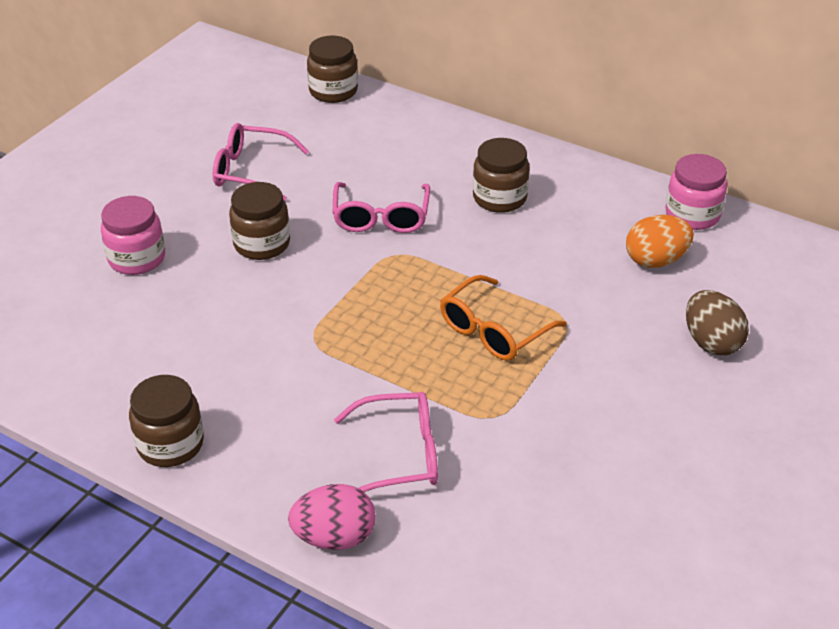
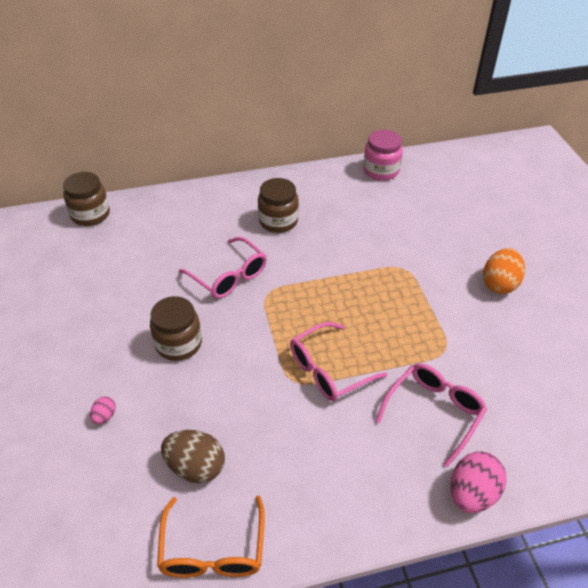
camera: 45 degrees left, 5 degrees up
pink jar [101,196,165,275] -> pink egg [90,397,116,424]
brown jar [129,375,204,467] -> none
pink glasses [213,123,309,201] -> pink glasses moved to [290,322,388,401]
orange glasses [440,275,567,361] -> orange glasses moved to [157,496,265,578]
orange egg [626,215,694,268] -> orange egg moved to [483,248,525,294]
brown egg [686,290,749,355] -> brown egg moved to [161,430,225,483]

